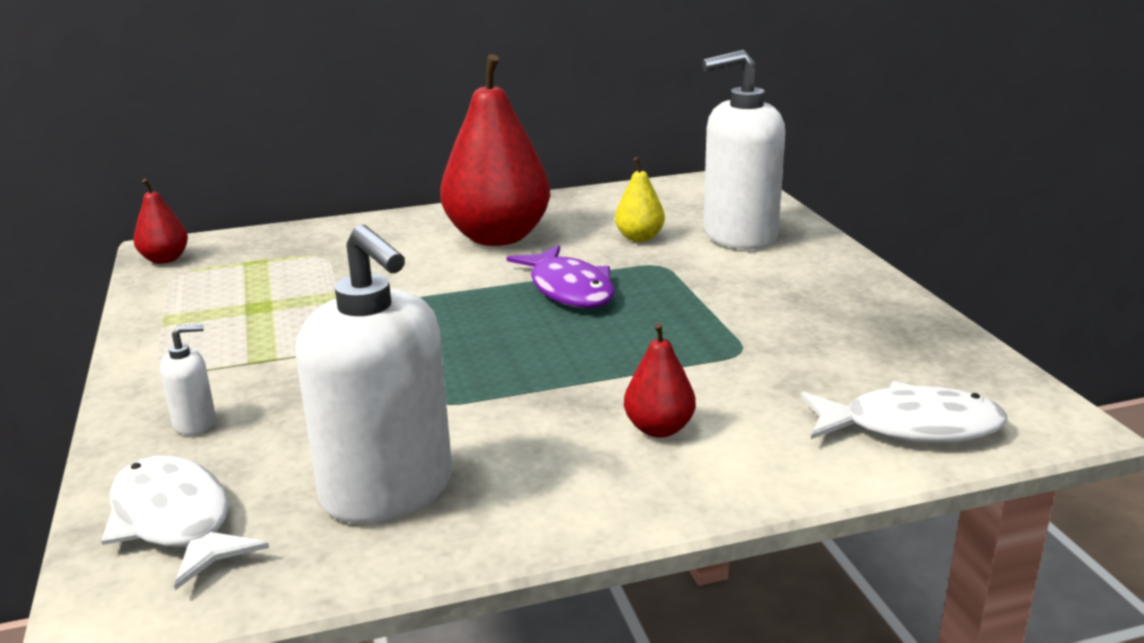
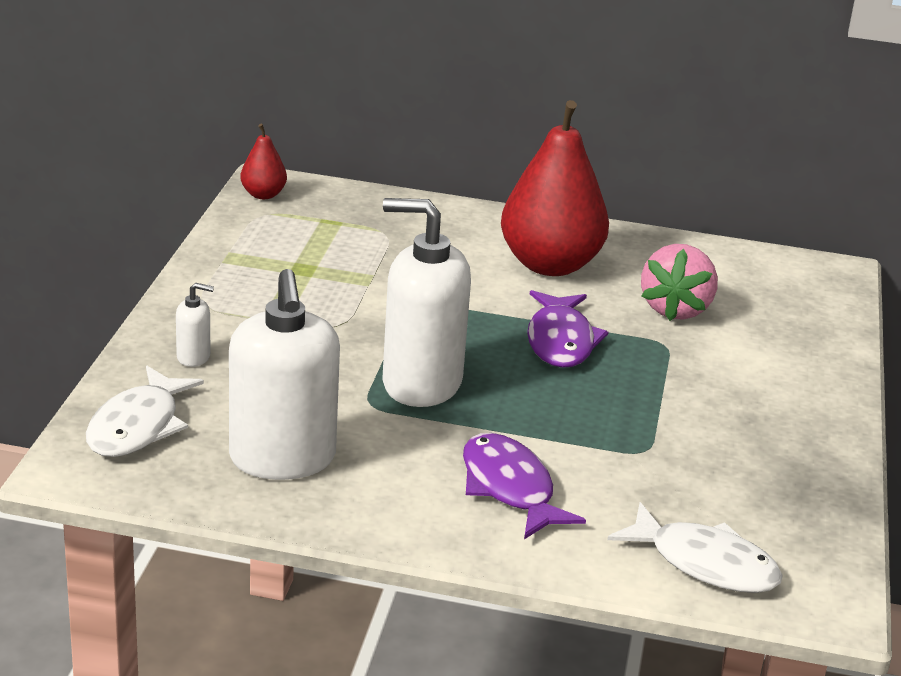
camera: 25 degrees right, 5 degrees up
white fish [101,455,269,590] -> white fish turned 150 degrees counterclockwise [86,366,204,457]
yellow pear [615,157,665,242] -> pink strawberry [641,244,718,321]
red pear [624,323,696,438] -> purple fish [463,433,586,539]
white soap dispenser [702,50,785,249] -> white soap dispenser moved to [383,198,471,407]

